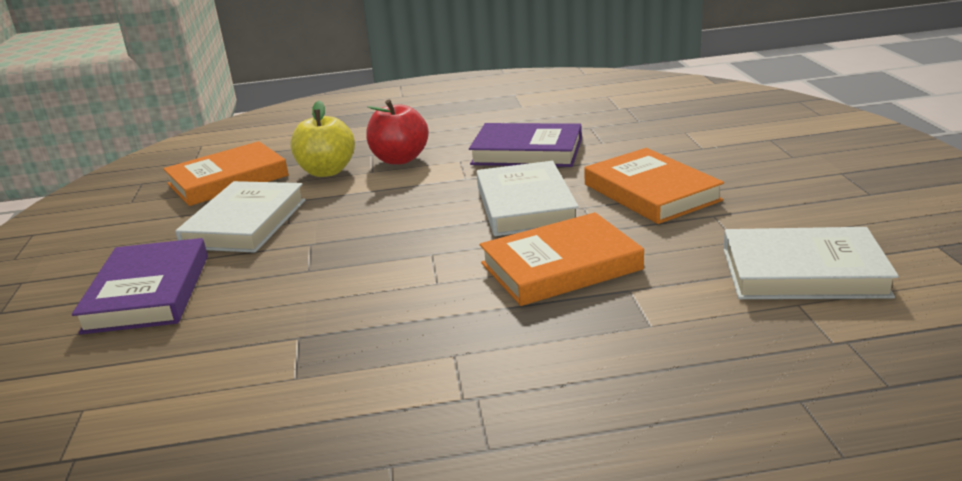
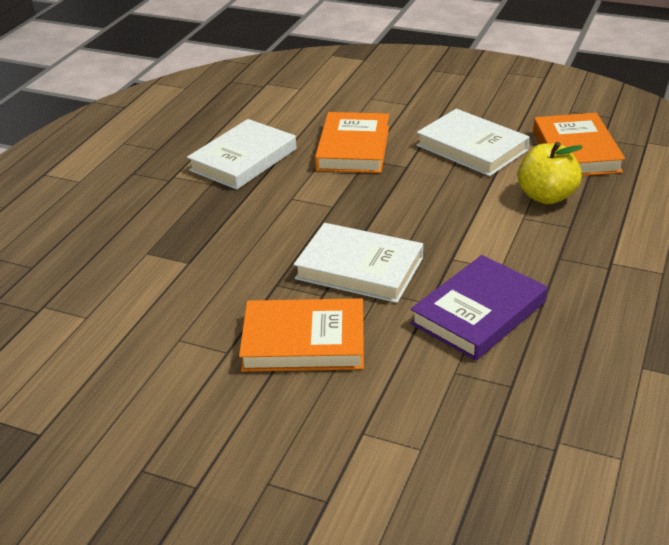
camera: 120 degrees right, 10 degrees up
purple book [72,238,208,334] -> none
red apple [366,100,429,165] -> none
orange book [480,212,644,306] -> orange book moved to [315,112,389,173]
white book [723,227,899,299] -> white book moved to [187,119,297,190]

